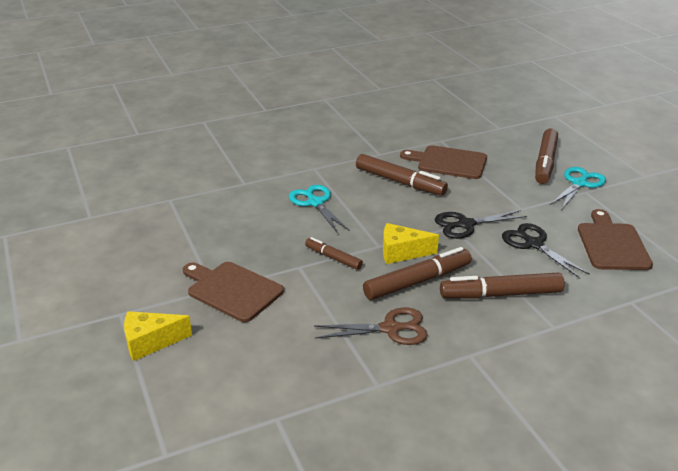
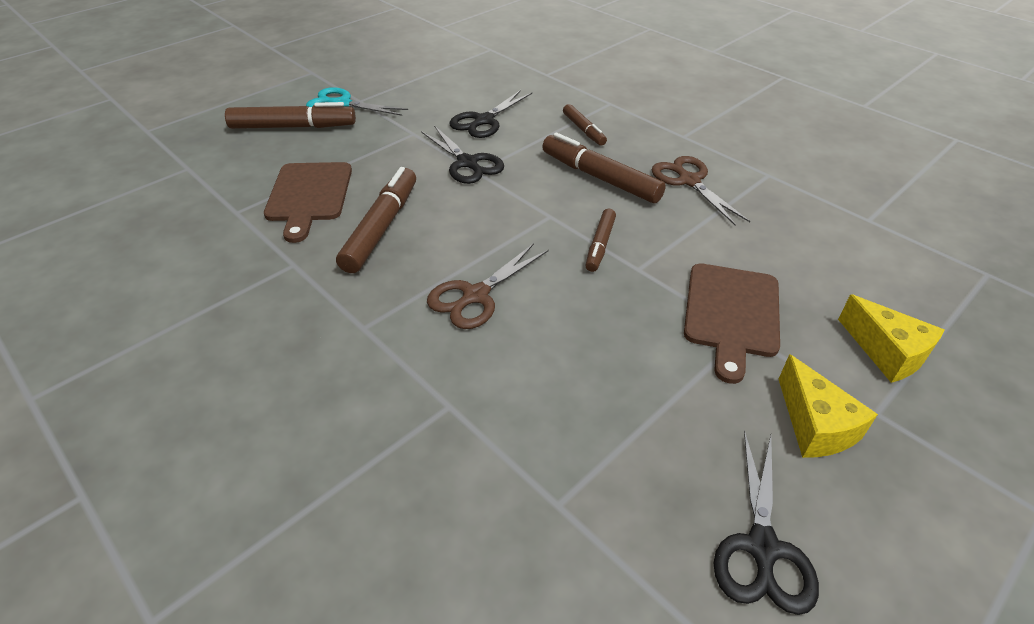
camera: 110 degrees left, 10 degrees up
turquoise scissors [289,185,350,233] -> brown scissors [427,243,549,329]
yellow cheese [383,223,439,264] -> yellow cheese moved to [779,354,878,458]
brown marker [440,273,565,299] -> brown marker [563,104,607,146], size x0.57
brown cutting board [578,209,653,270] -> none
none -> black scissors [714,430,819,615]

